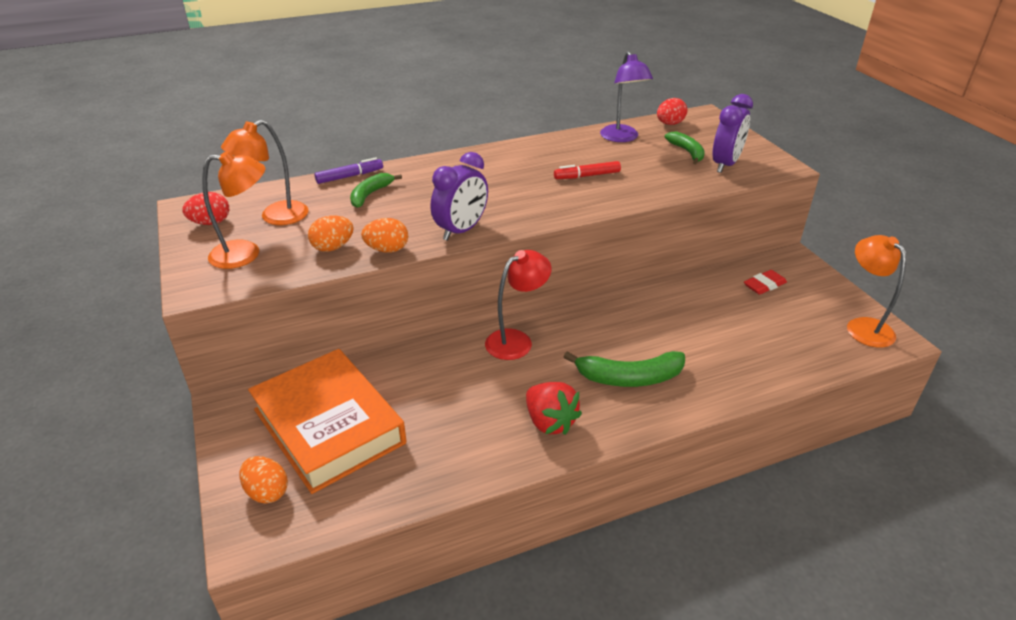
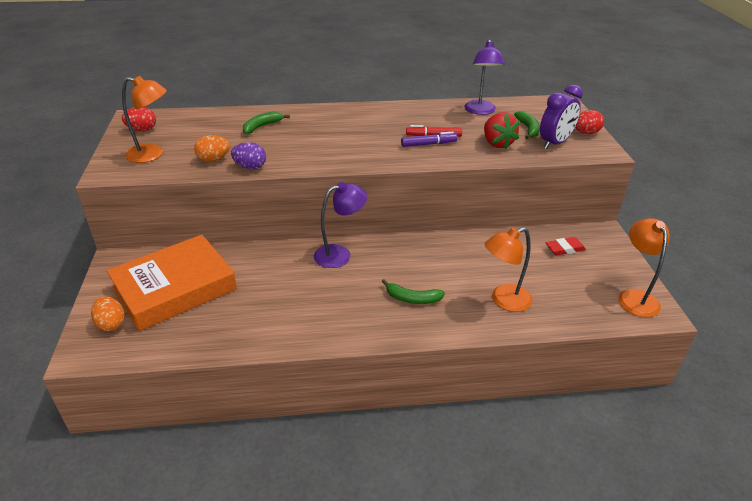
camera: 15 degrees right, 0 degrees up
orange lamp [221,120,309,225] -> orange lamp moved to [485,227,532,312]
orange book [248,349,406,494] -> orange book turned 75 degrees clockwise [107,235,237,331]
purple marker [315,157,383,184] -> purple marker moved to [401,132,458,147]
orange egg [361,218,408,253] -> purple egg [231,142,266,169]
purple clock [431,152,488,241] -> none
red lamp [485,250,552,360] -> purple lamp [314,182,367,268]
red strawberry [526,382,582,435] -> red strawberry moved to [484,112,520,149]
green banana [564,351,685,387] -> green banana [382,279,445,304], size x0.65
red egg [657,98,687,125] -> red egg moved to [575,110,604,134]

